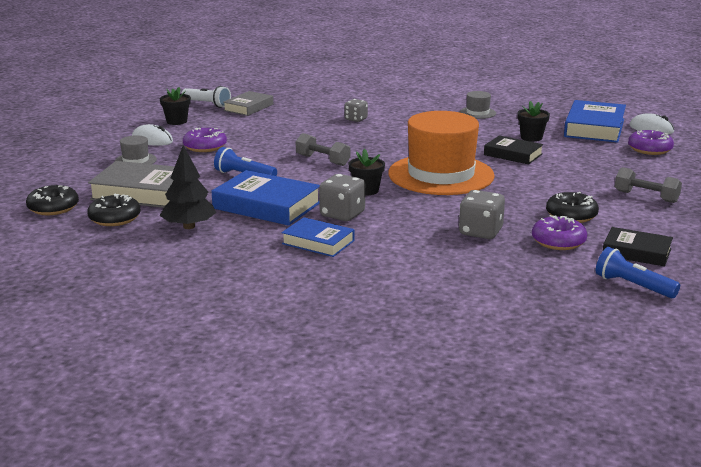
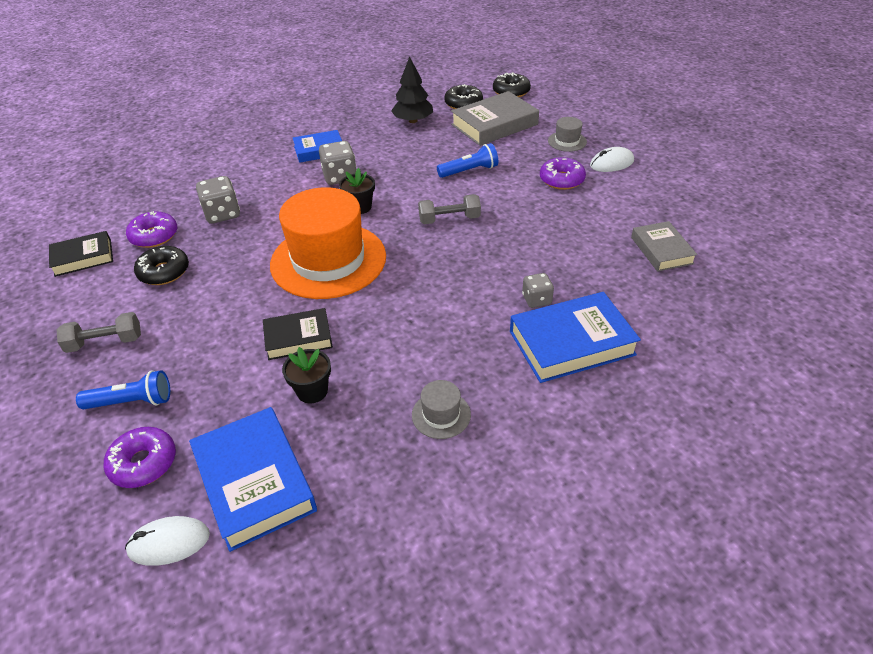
camera: 135 degrees right, 20 degrees up
black flower pot [160,87,191,125] -> none
white flashlight [181,86,231,108] -> none
blue book [212,170,320,226] -> blue book moved to [510,292,641,383]
blue flashlight [596,247,680,298] -> blue flashlight moved to [76,370,170,409]

